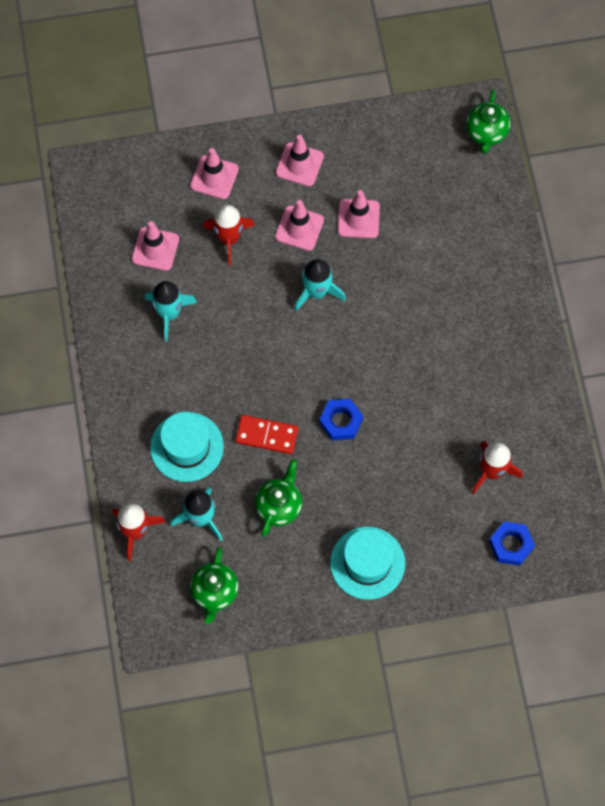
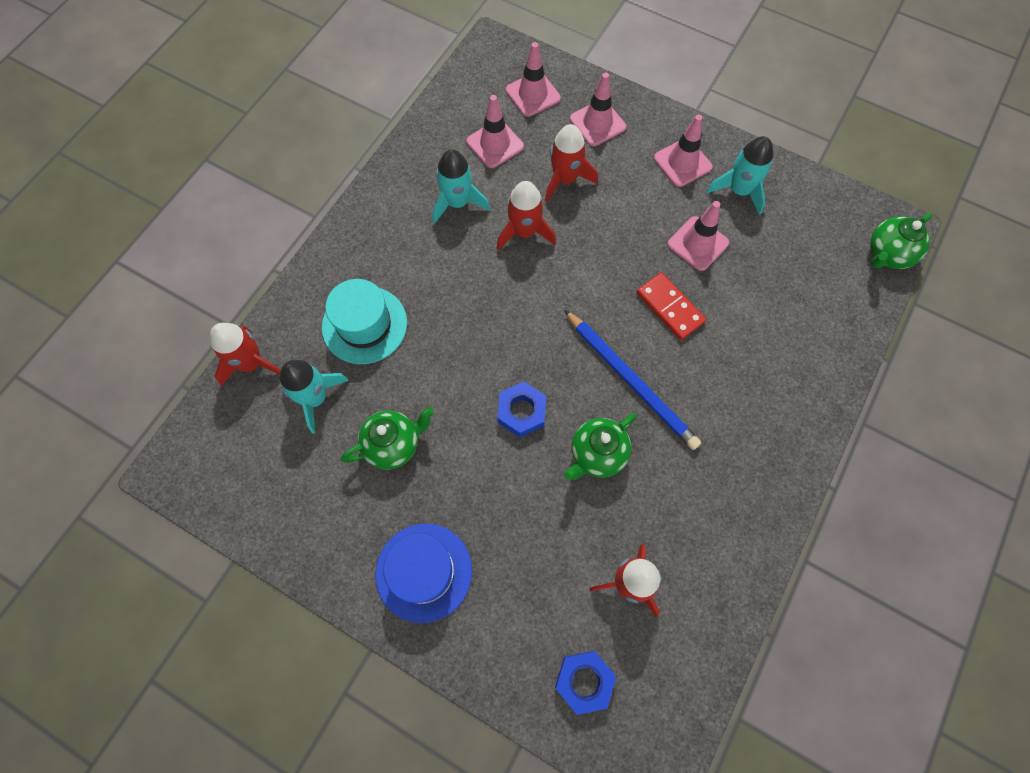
camera: 40 degrees right, 0 degrees up
green teapot [190,547,239,624] -> green teapot moved to [564,413,637,480]
red domino [235,415,298,454] -> red domino moved to [637,272,706,340]
pink traffic cone [275,200,324,251] -> pink traffic cone moved to [506,42,561,117]
turquoise rocket [295,259,346,311] -> turquoise rocket moved to [707,136,773,215]
turquoise hat [330,527,405,600] -> blue hat [375,523,472,623]
none -> red rocket [497,181,556,250]
none -> blue pencil [564,310,701,450]

